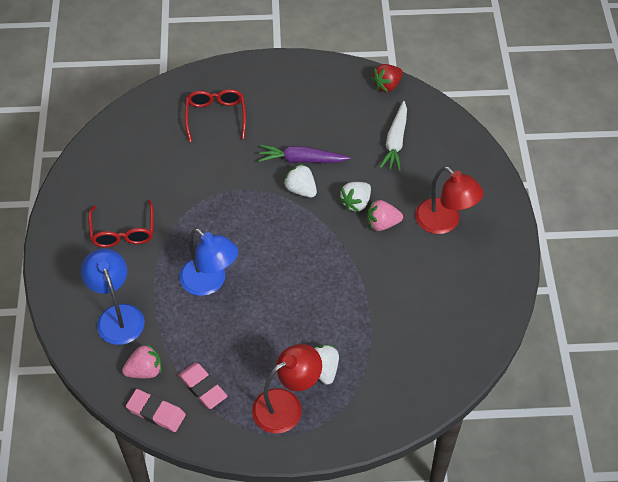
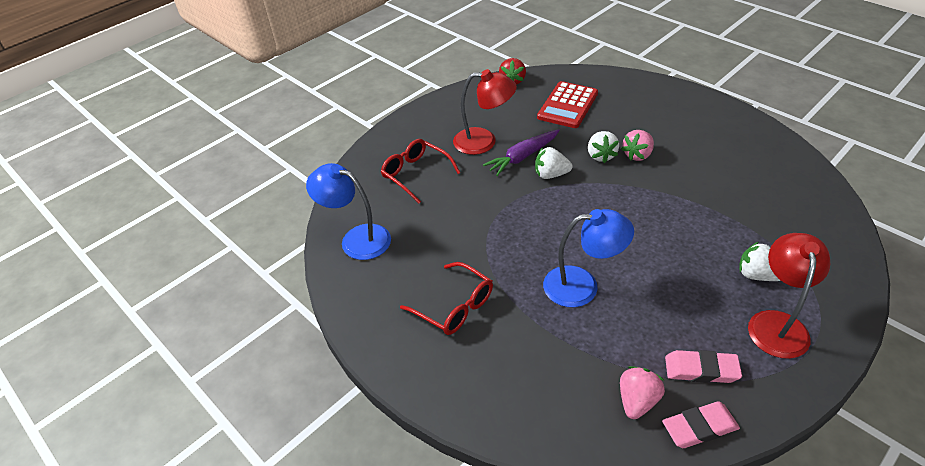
camera: 40 degrees left, 10 degrees down
blue lamp [81,249,145,345] -> blue lamp moved to [306,163,391,260]
white carrot [379,101,407,171] -> red calculator [537,81,598,128]
red lamp [415,166,484,234] -> red lamp moved to [453,69,517,155]

